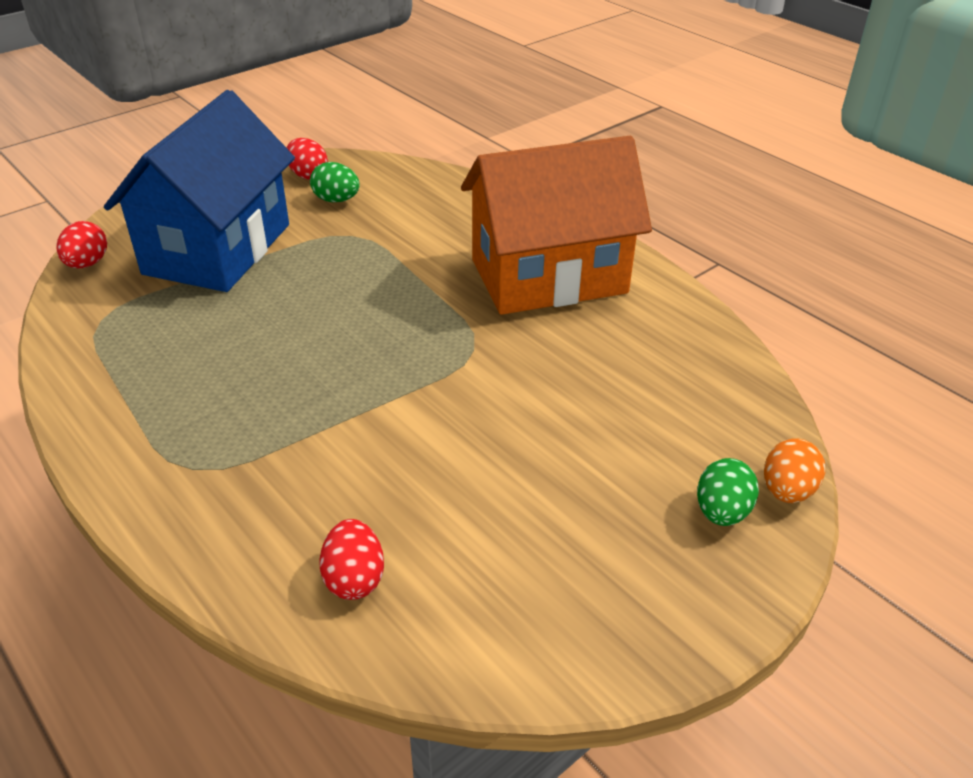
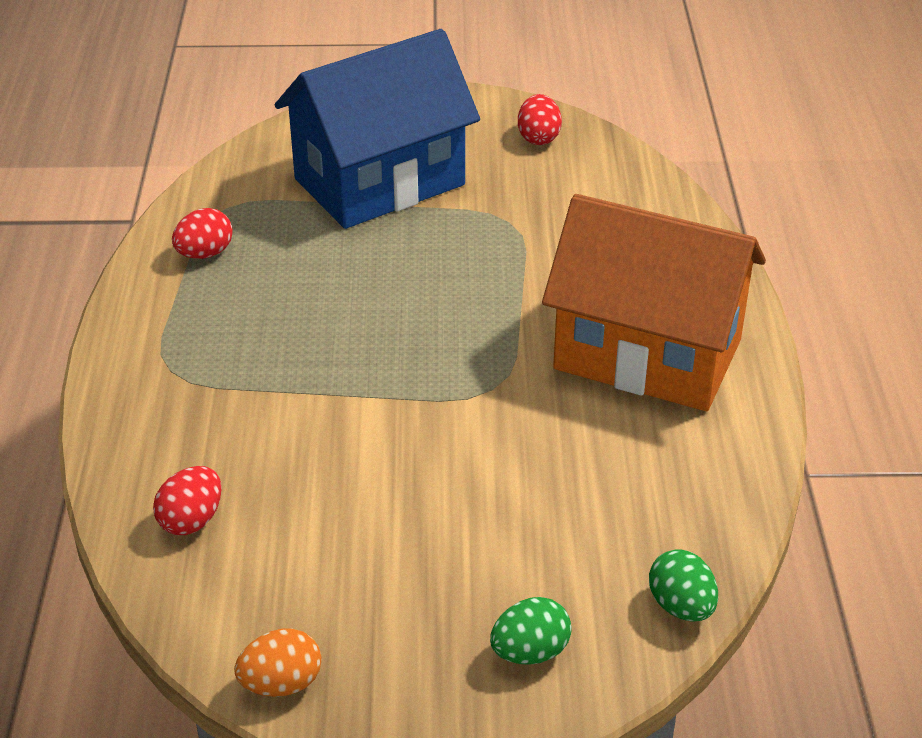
camera: 40 degrees right, 0 degrees up
red egg [56,221,107,268] -> red egg moved to [172,208,233,259]
green egg [310,162,360,202] -> green egg moved to [649,549,718,621]
orange egg [764,438,825,503] -> orange egg moved to [234,629,322,697]

